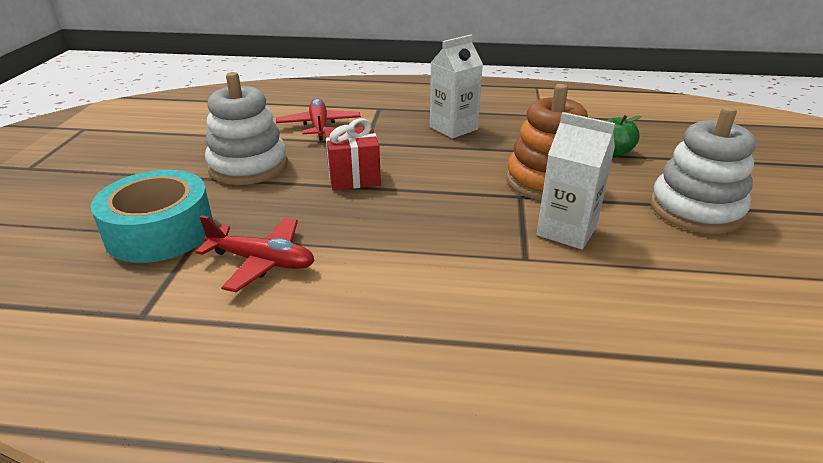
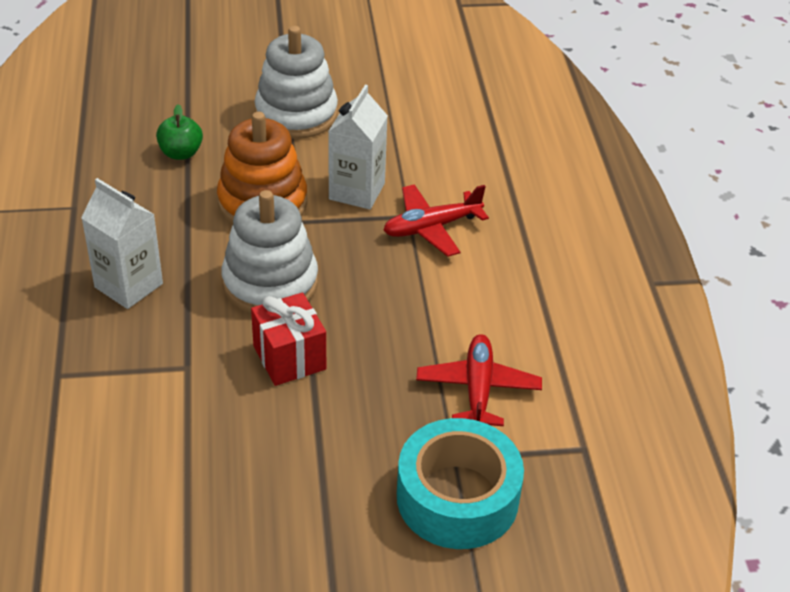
camera: 105 degrees left, 10 degrees up
white stacking toy [205,72,288,185] -> white stacking toy moved to [221,190,318,313]
red plane [276,98,361,141] -> red plane moved to [384,184,489,257]

